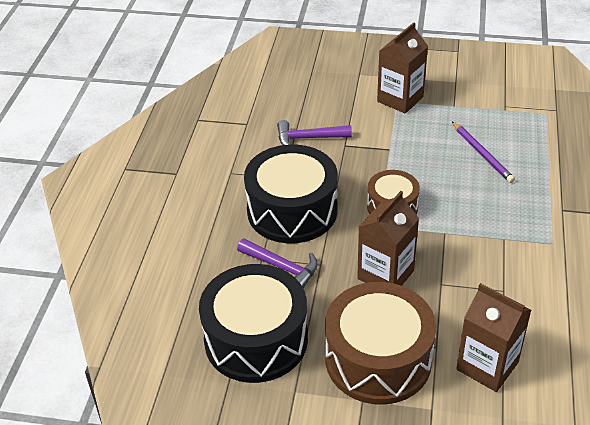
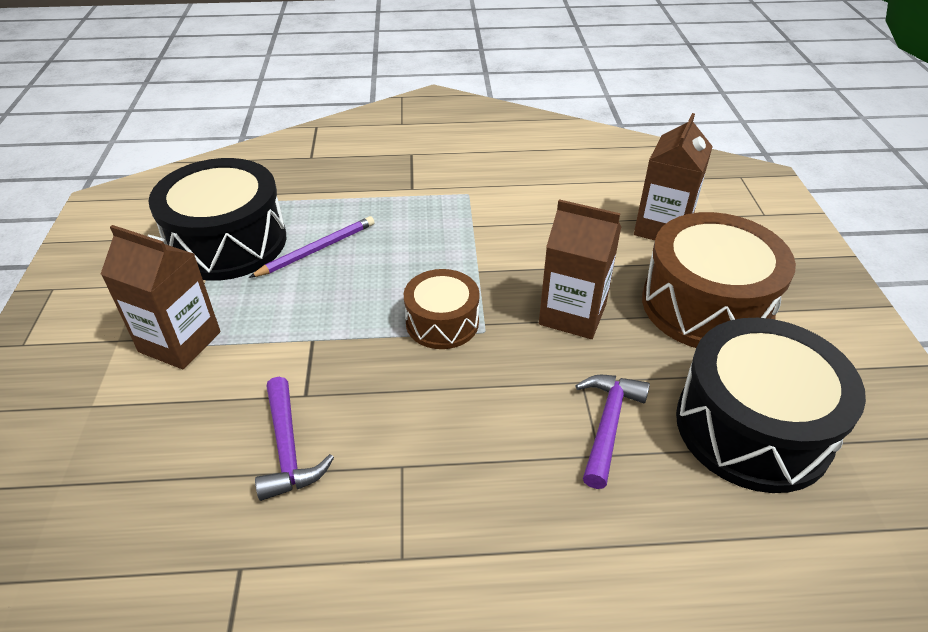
camera: 105 degrees left, 0 degrees up
black drum [244,145,338,243] -> black drum moved to [148,158,286,281]

